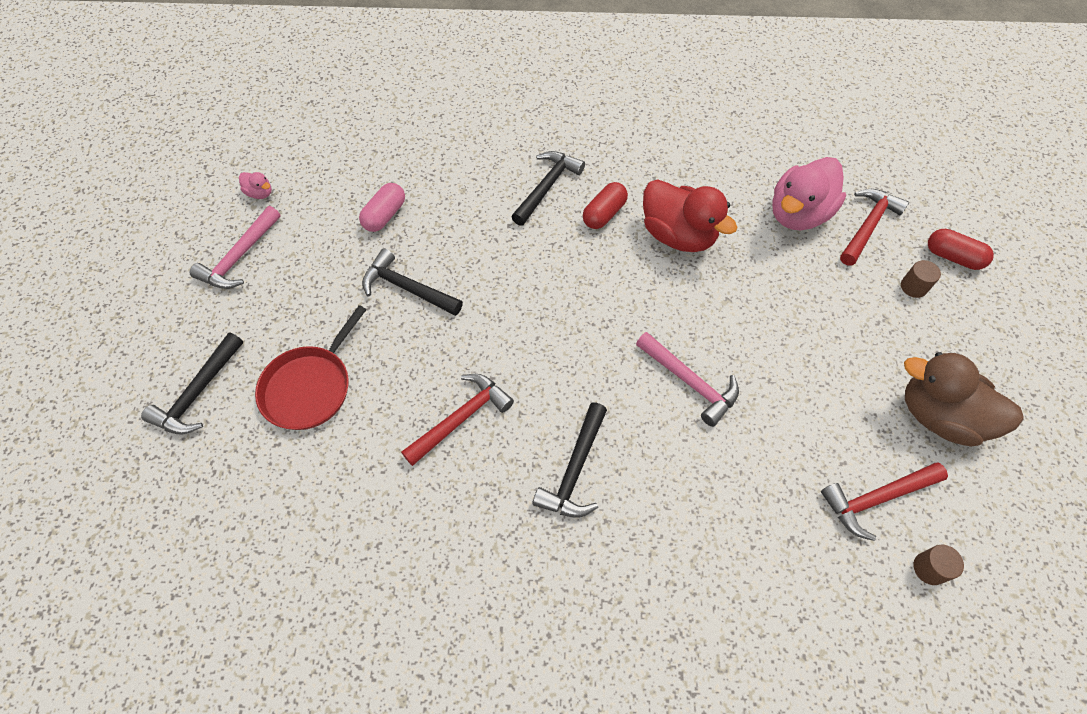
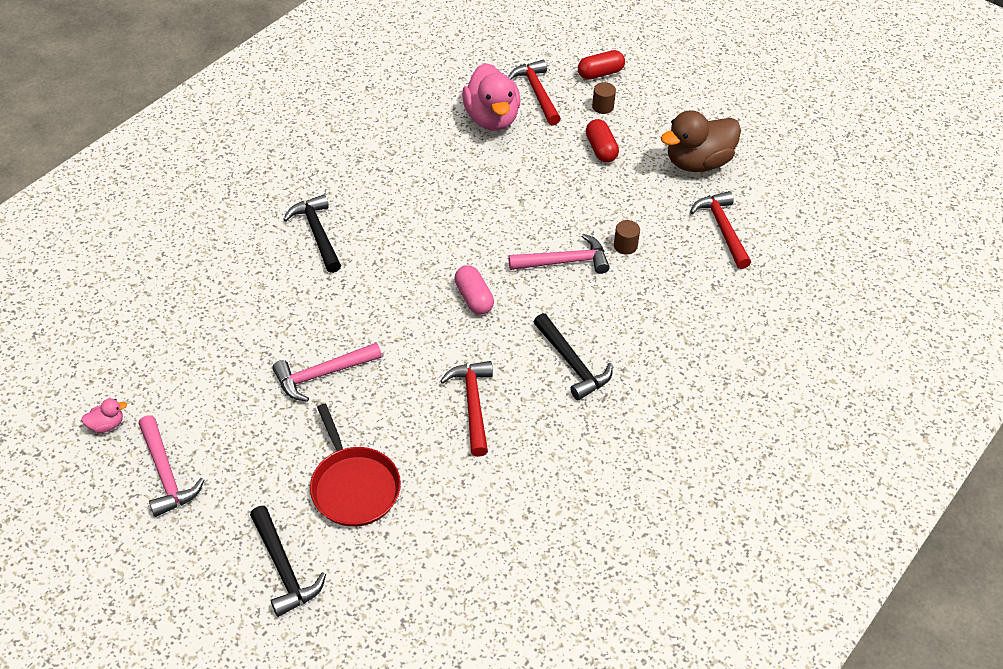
camera: 55 degrees left, 10 degrees down
pink capsule [359,183,405,232] -> pink capsule moved to [455,265,494,315]
black hammer [362,248,463,316] -> pink hammer [272,343,382,402]
red capsule [583,182,628,229] -> red capsule moved to [586,119,619,163]
red duck [643,179,738,252] -> none
red hammer [821,462,948,541] -> red hammer turned 150 degrees clockwise [690,191,751,269]
brown cylinder [913,545,964,585] -> brown cylinder moved to [614,220,640,255]

